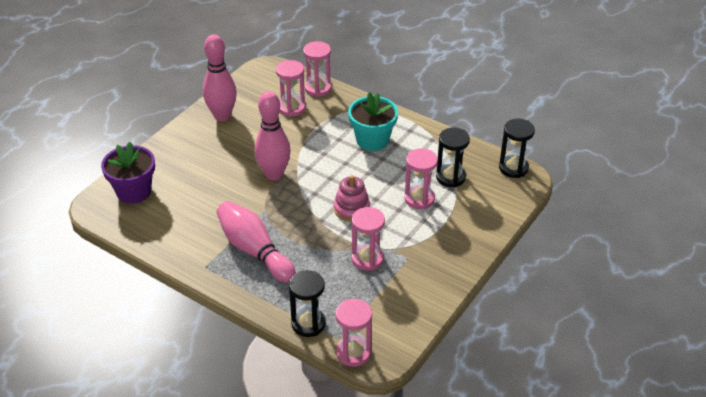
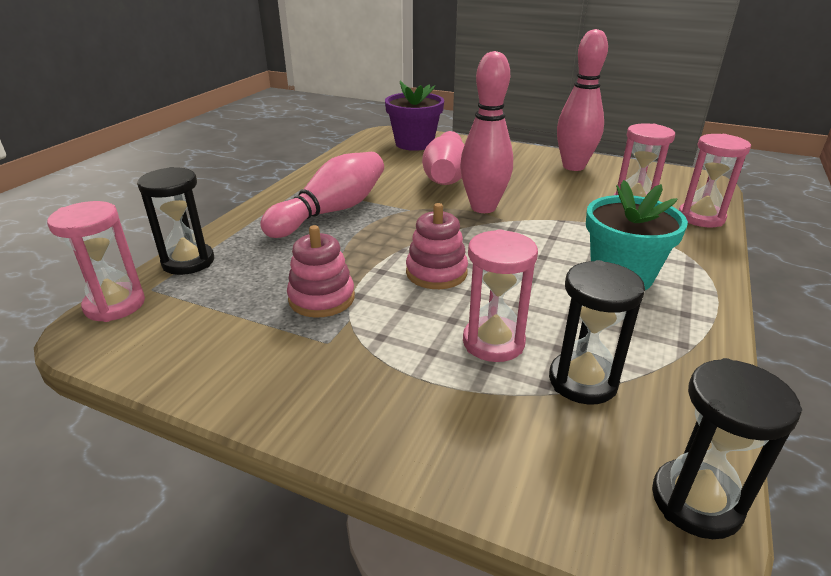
camera: 80 degrees right, 10 degrees down
pink hourglass [351,207,385,271] -> pink stacking toy [287,225,355,318]
none -> pink bowling pin [422,131,464,185]

